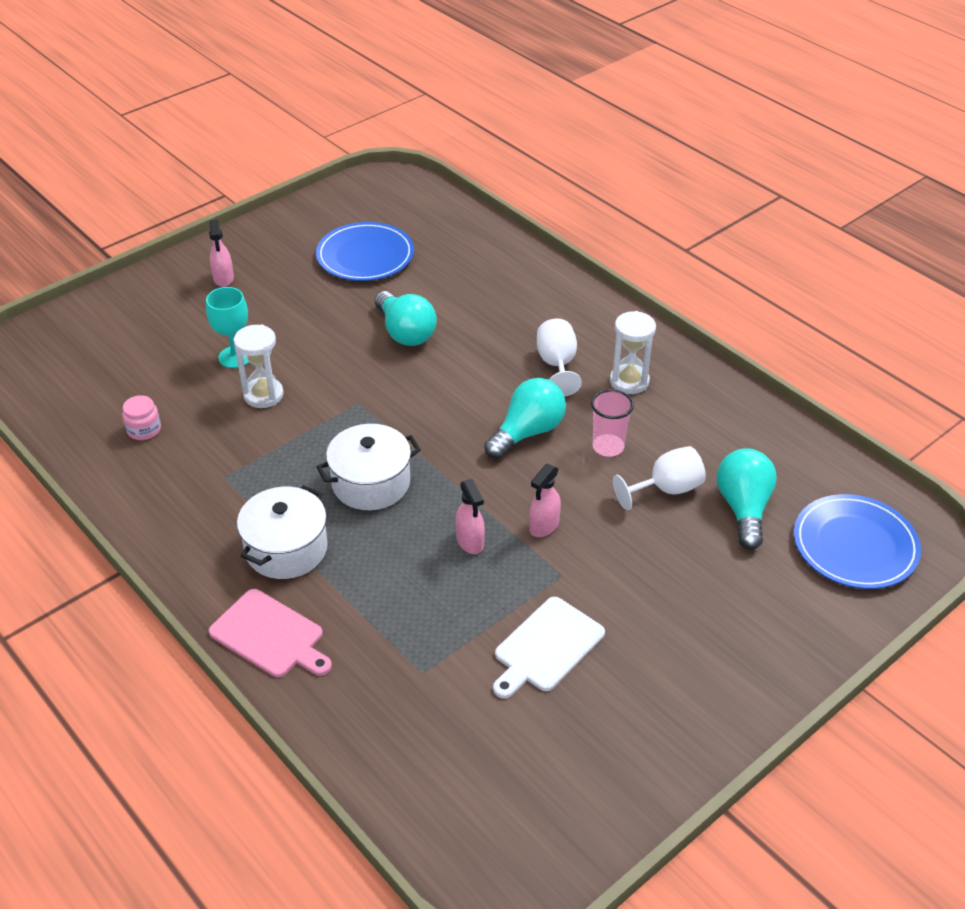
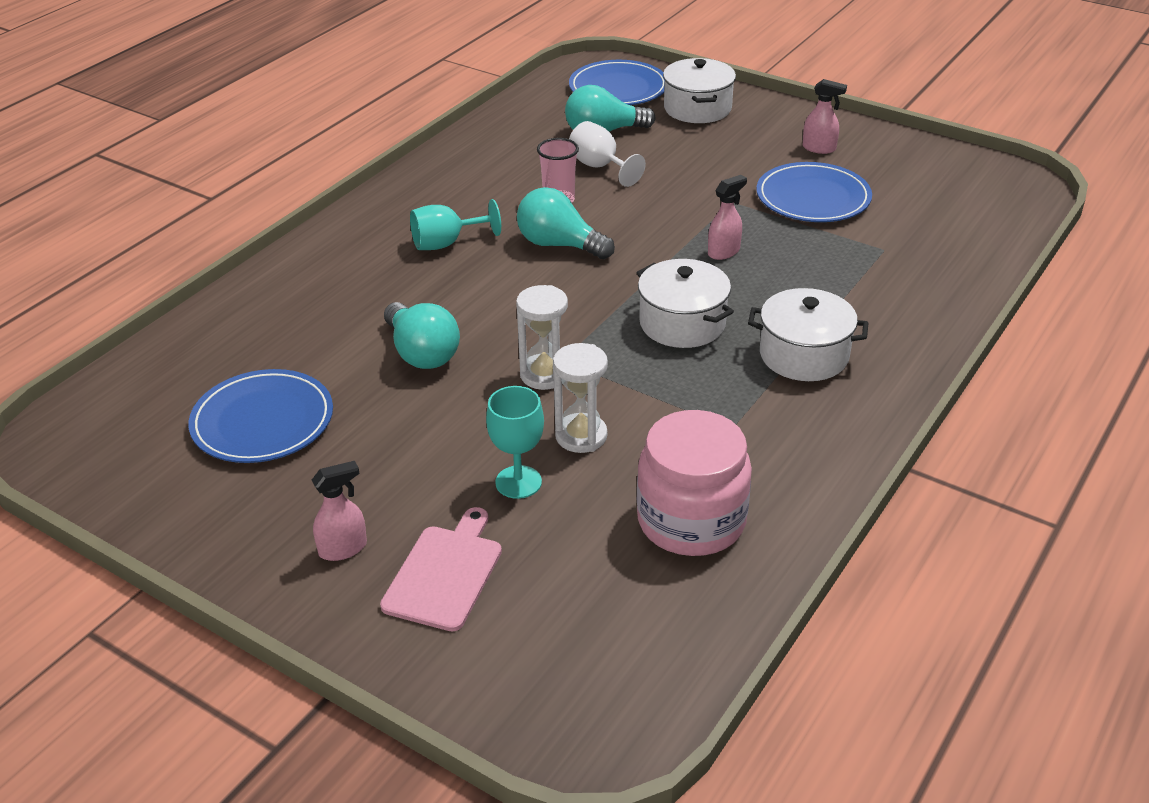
camera: 105 degrees left, 5 degrees down
pink jar [122,395,161,440] -> pink jar [637,410,752,556], size x2.33
pink cutting board [209,589,332,677] -> pink cutting board moved to [380,507,502,631]
turquoise light bulb [375,291,437,346] -> turquoise light bulb turned 105 degrees clockwise [384,302,460,369]
white cutting board [493,597,605,698] -> blue plate [756,162,872,222]
pink spray bottle [529,464,561,537] -> pink spray bottle moved to [803,79,847,154]
white goblet [537,318,582,396] -> turquoise goblet [410,199,501,250]
white hourglass [610,311,656,394] -> white hourglass moved to [516,285,568,390]
none -> white pot [663,58,736,123]

